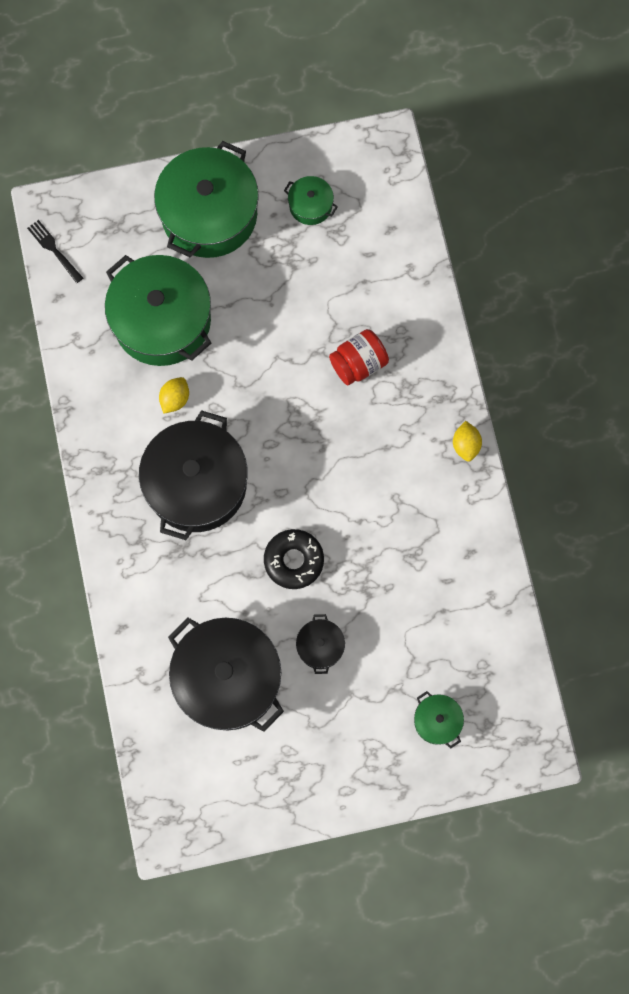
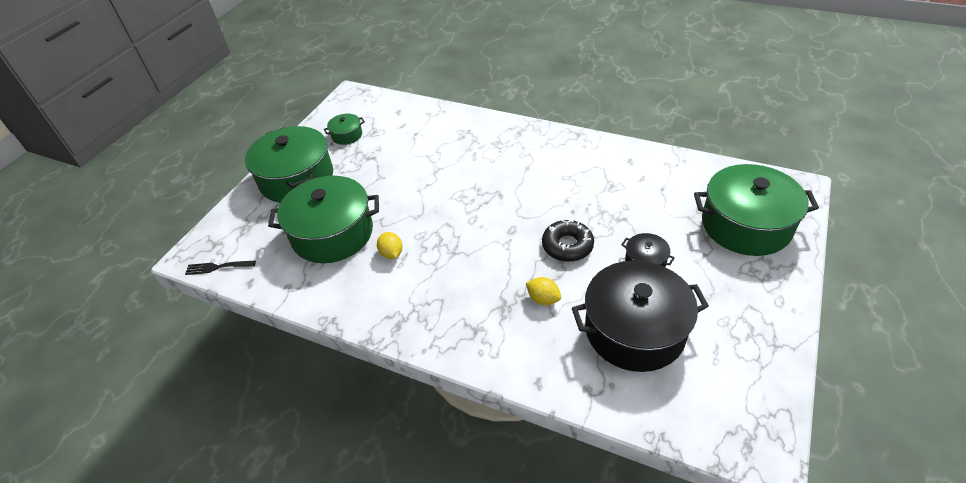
camera: 50 degrees left, 30 degrees down
black pot [139,410,248,540] -> none
red jar [329,329,389,385] -> none
green pot [414,691,464,748] -> green pot [694,164,819,256], size x2.23
yellow lemon [453,421,482,462] -> yellow lemon moved to [526,277,561,305]

